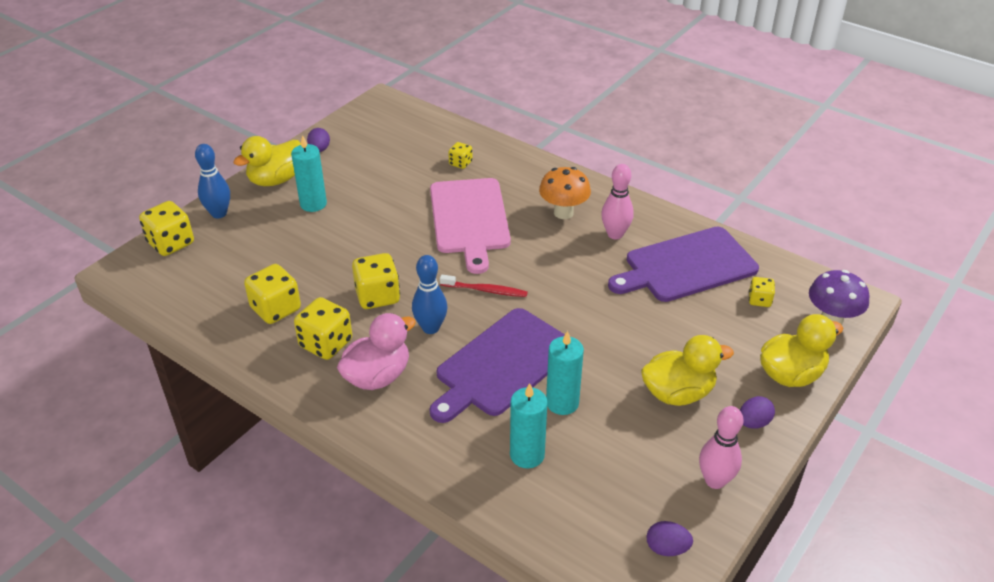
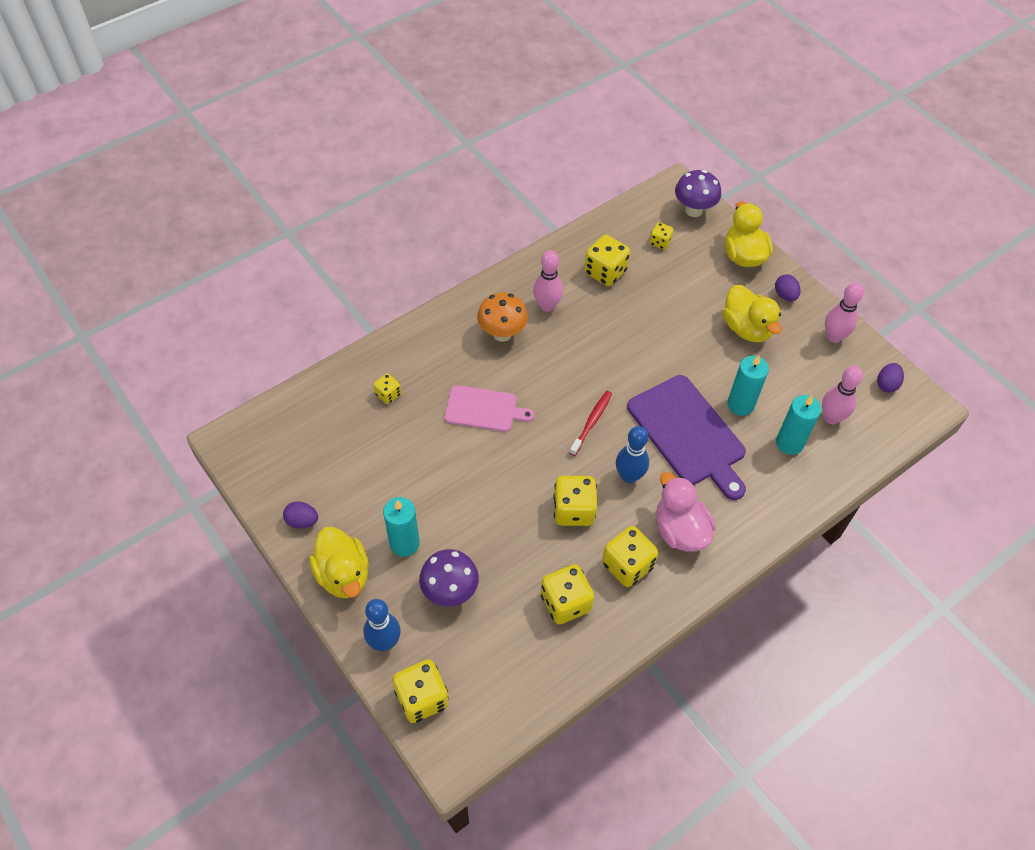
camera: 75 degrees left, 15 degrees up
pink cutting board [430,178,511,274] -> pink cutting board [444,385,535,432], size x0.61
purple cutting board [608,227,759,302] -> yellow dice [584,235,630,286]
yellow duck [641,335,734,406] -> yellow duck turned 150 degrees clockwise [723,285,782,343]
none -> purple mushroom [419,549,479,607]
none -> pink bowling pin [822,366,863,424]

